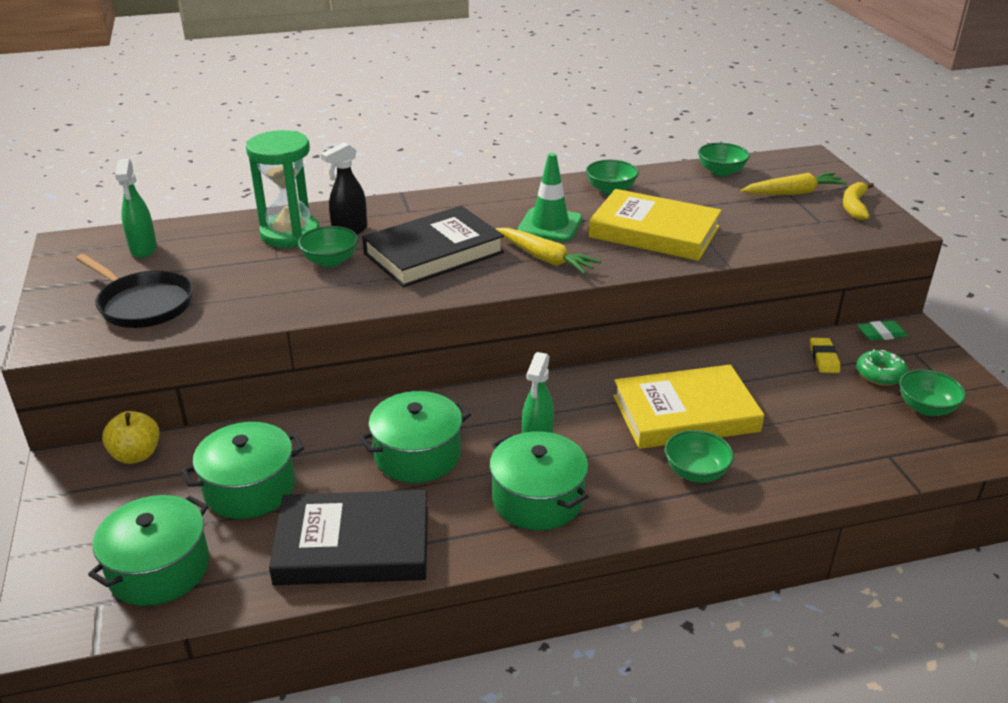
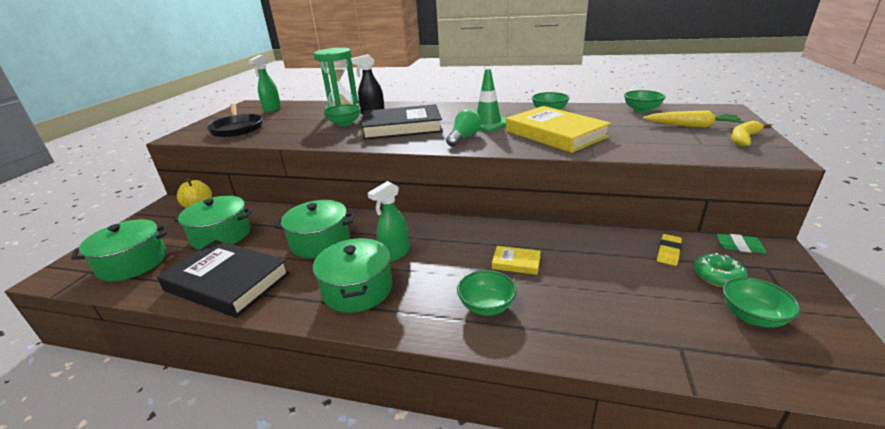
camera: 30 degrees right, 5 degrees down
yellow carrot [496,228,601,274] -> green light bulb [446,109,481,147]
yellow book [613,365,764,449] -> yellow book [492,246,541,275], size x0.44

